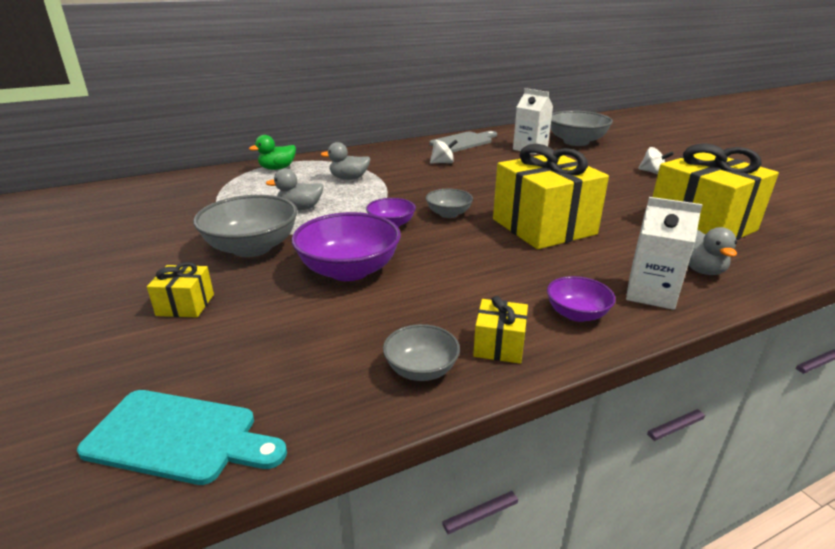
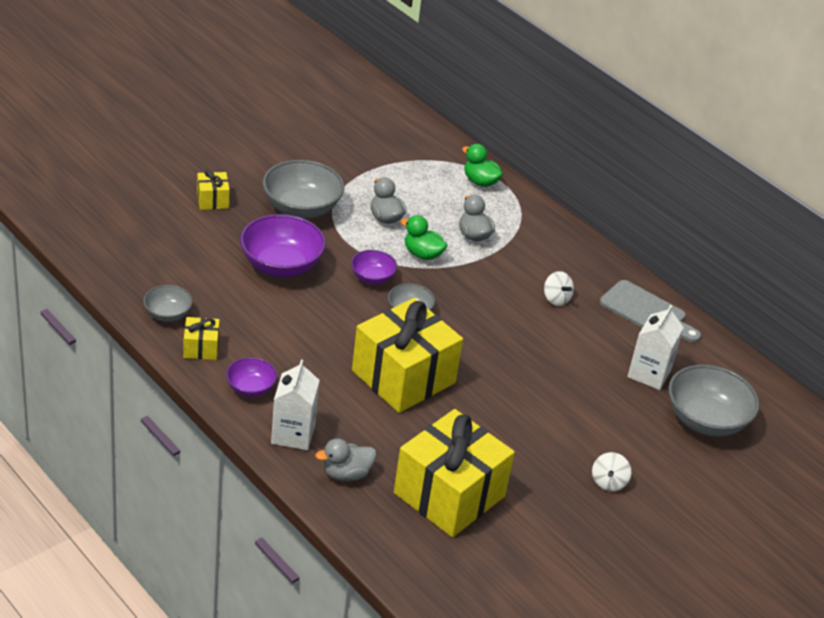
camera: 70 degrees right, 10 degrees up
turquoise cutting board [77,390,287,485] -> none
none -> green duck [400,215,448,260]

